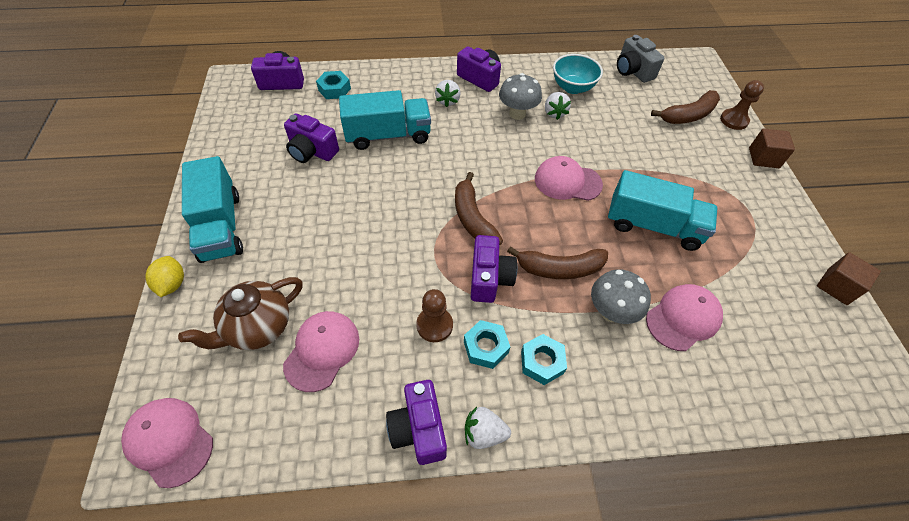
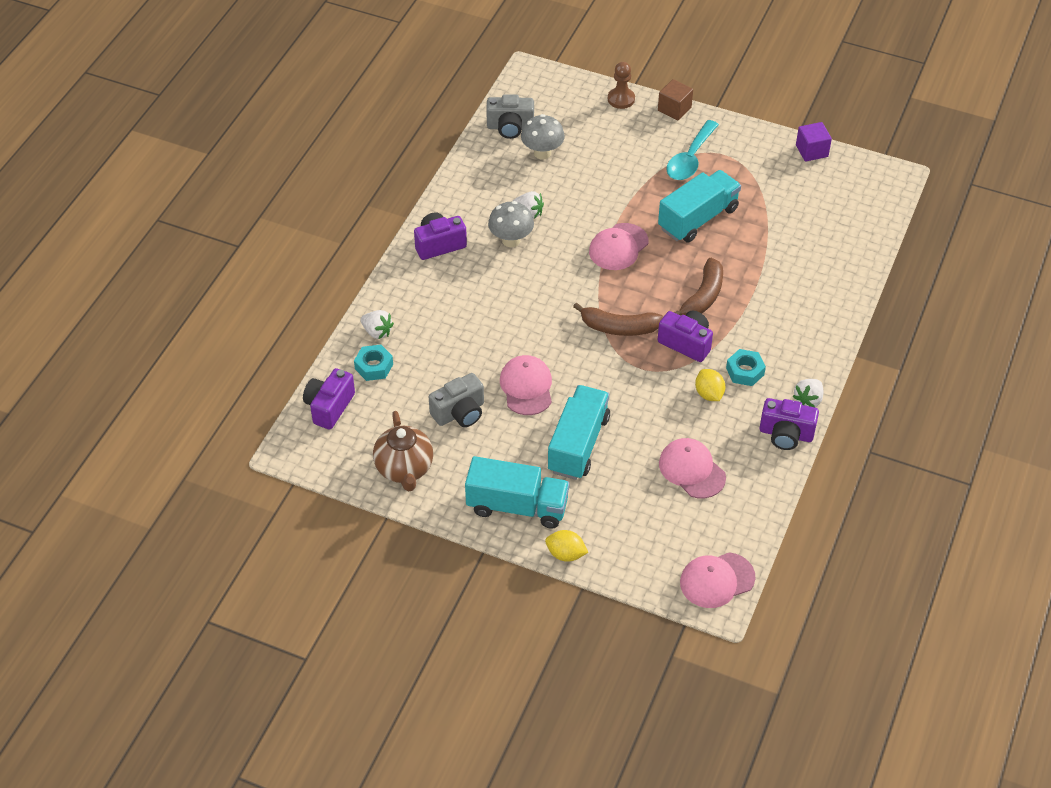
camera: 60 degrees left, 5 degrees down
brown teapot [178,277,303,350] -> brown teapot moved to [373,411,433,492]
purple camera [284,113,339,163] -> grey camera [429,373,484,427]
turquoise truck [339,90,431,150] -> turquoise truck moved to [548,385,610,480]
brown pawn [416,289,453,342] -> yellow lemon [695,369,725,401]
white strawberry [435,80,461,107] -> white strawberry moved to [361,310,394,339]
turquoise nut [521,334,567,385] -> none
turquoise bowl [553,54,603,94] -> none
grey mushroom [591,269,651,324] -> grey mushroom moved to [521,114,565,160]
pink cap [646,284,723,351] -> pink cap moved to [500,355,552,415]
brown banana [651,90,720,124] -> none
brown cube [817,252,881,305] -> purple cube [796,122,832,162]
none -> turquoise spoon [666,120,719,180]

